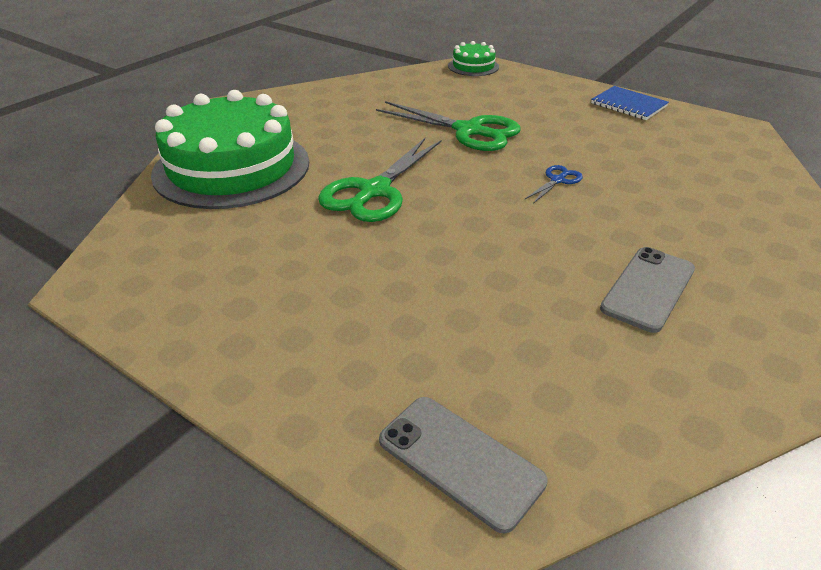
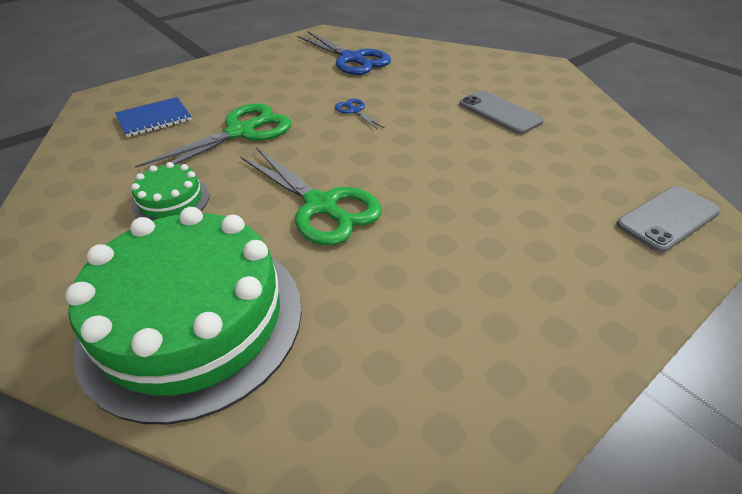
camera: 75 degrees left, 5 degrees up
green cake [448,41,499,76] -> green cake moved to [131,162,210,221]
blue notebook [591,86,669,120] -> blue notebook moved to [115,97,192,137]
none -> blue scissors [297,31,391,75]

